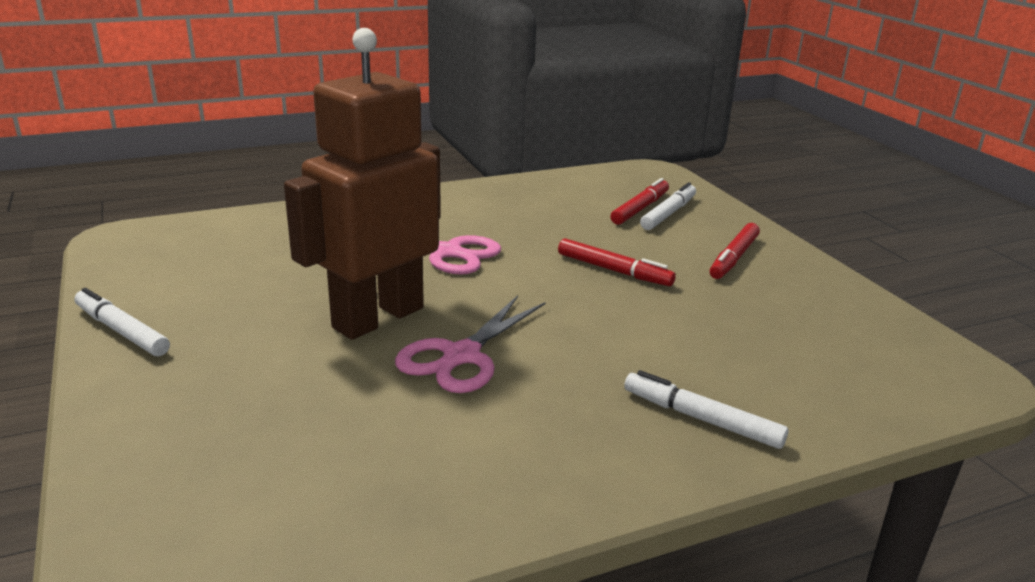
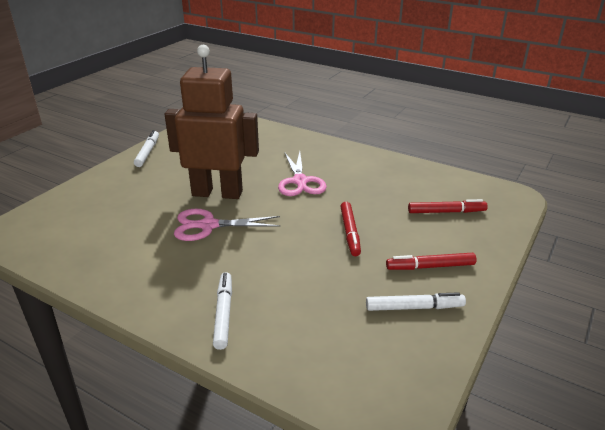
camera: 55 degrees right, 5 degrees up
white marker [640,182,696,230] -> white marker moved to [366,292,466,311]

